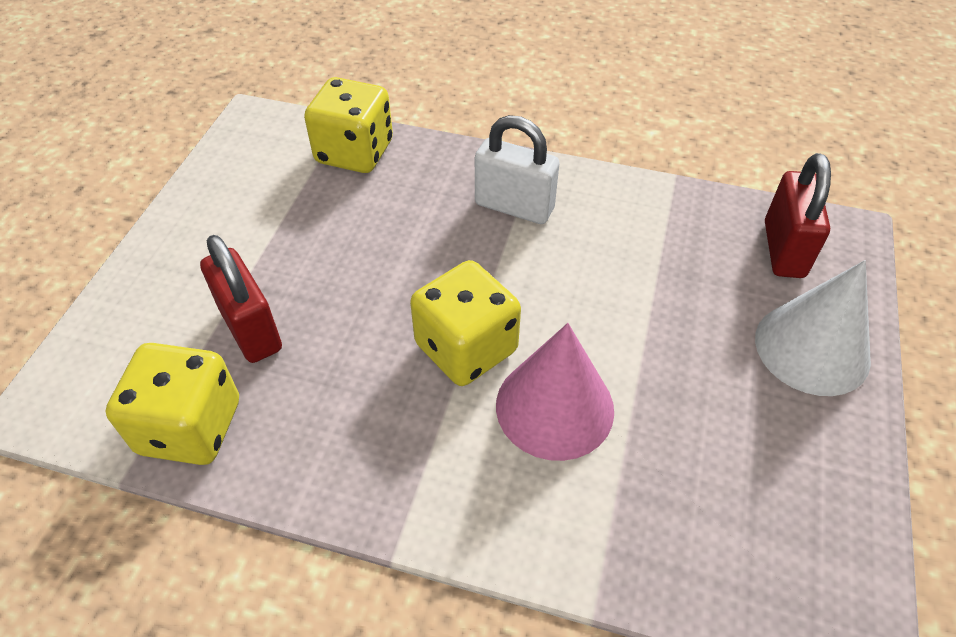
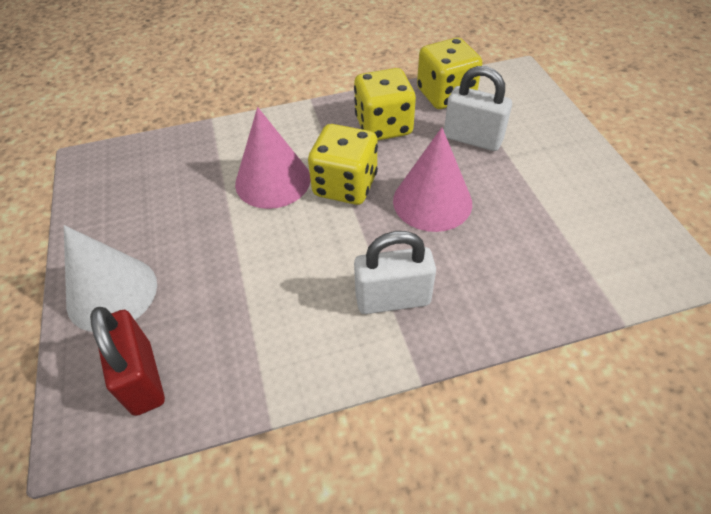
camera: 150 degrees right, 0 degrees up
red padlock [200,235,282,363] -> white padlock [444,66,512,151]
yellow dice [304,77,393,173] -> yellow dice moved to [354,68,416,141]
none -> pink cone [393,127,472,232]

